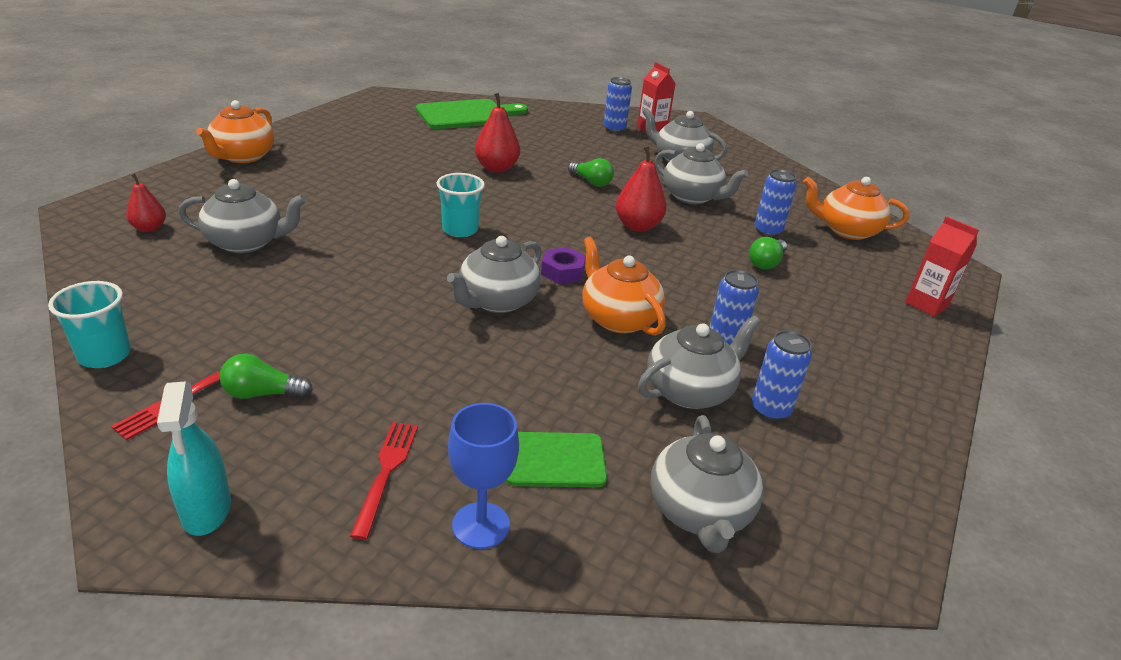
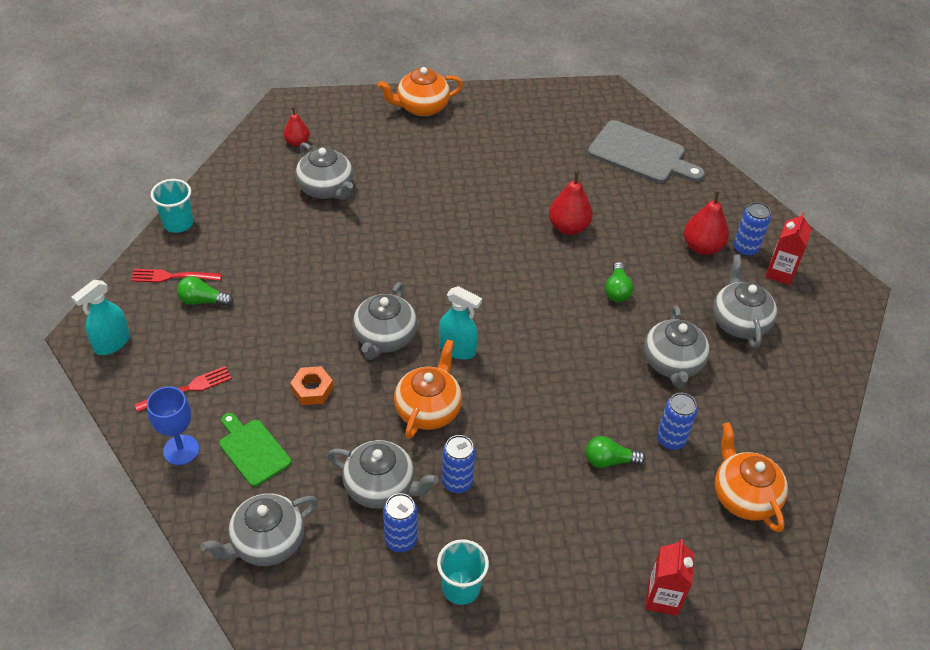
camera: 55 degrees right, 15 degrees up
green light bulb [220,353,313,399] -> green light bulb turned 45 degrees counterclockwise [177,276,233,306]
green cutting board [416,99,528,129] -> grey cutting board [588,120,705,183]
turquoise cup [436,173,485,237] -> turquoise cup moved to [437,539,489,605]
grey teapot [447,236,541,313] -> grey teapot turned 75 degrees counterclockwise [353,282,417,360]
purple nut [541,247,586,284] -> turquoise spray bottle [439,286,482,360]
red pear [616,146,666,232] -> red pear moved to [684,190,729,255]
none -> orange nut [290,366,333,405]

